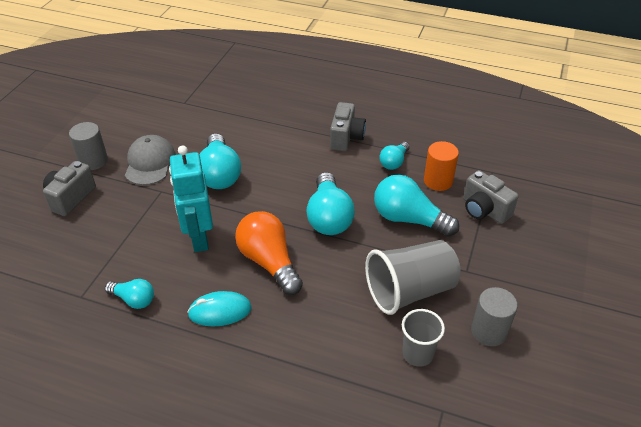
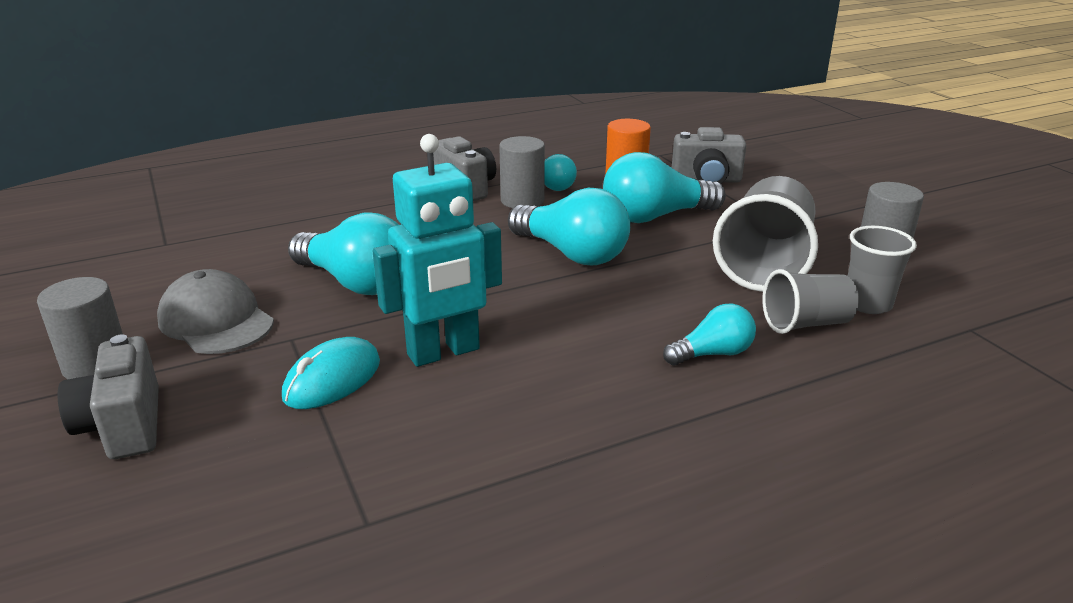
camera: 45 degrees left, 15 degrees down
turquoise light bulb [105,279,154,309] -> turquoise light bulb moved to [663,303,756,365]
turquoise robot [169,145,213,252] -> turquoise robot turned 60 degrees counterclockwise [373,134,502,367]
turquoise mouse [187,291,252,326] -> turquoise mouse moved to [282,337,380,409]
orange light bulb [235,211,303,295] -> none
none -> grey cylinder [499,136,545,208]
none -> grey cup [762,269,859,334]

